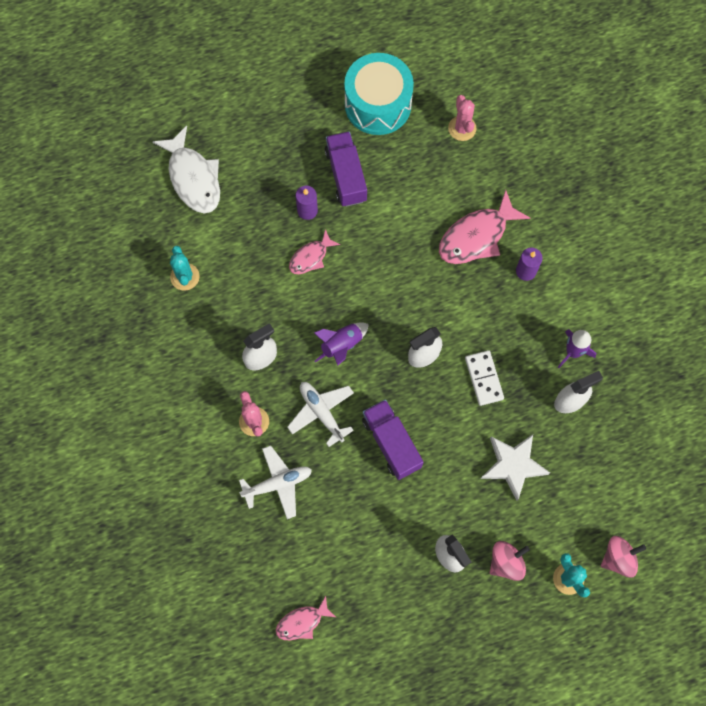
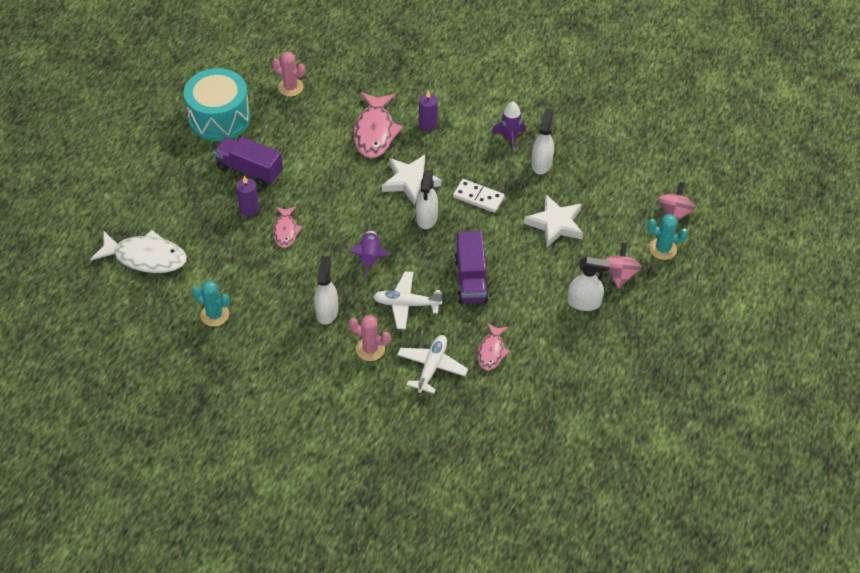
camera: 50 degrees left, 20 degrees down
pink fish [276,596,336,640] -> pink fish moved to [477,323,510,370]
purple truck [362,399,423,480] -> purple truck turned 105 degrees counterclockwise [455,231,488,304]
none -> white star [382,155,441,205]

